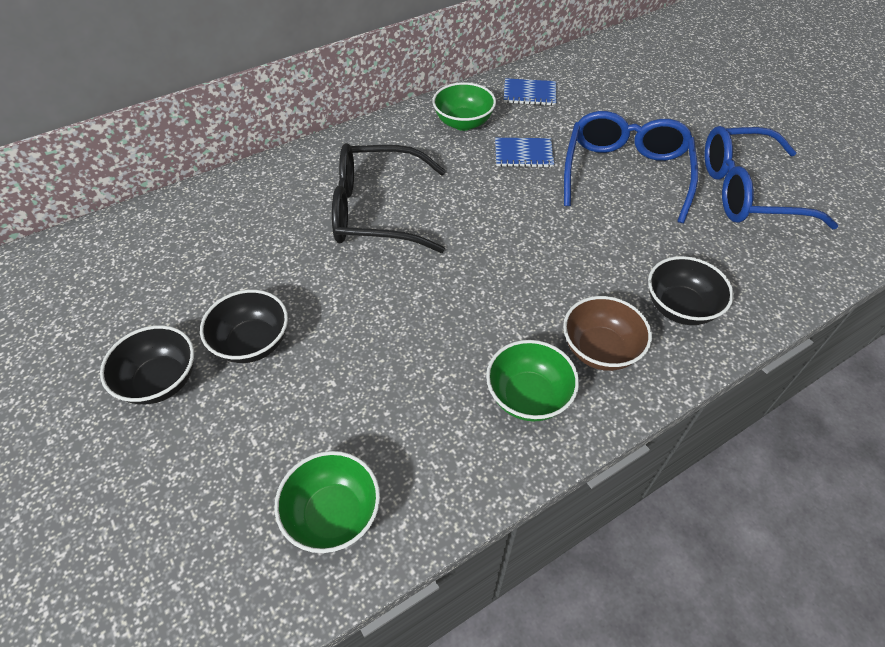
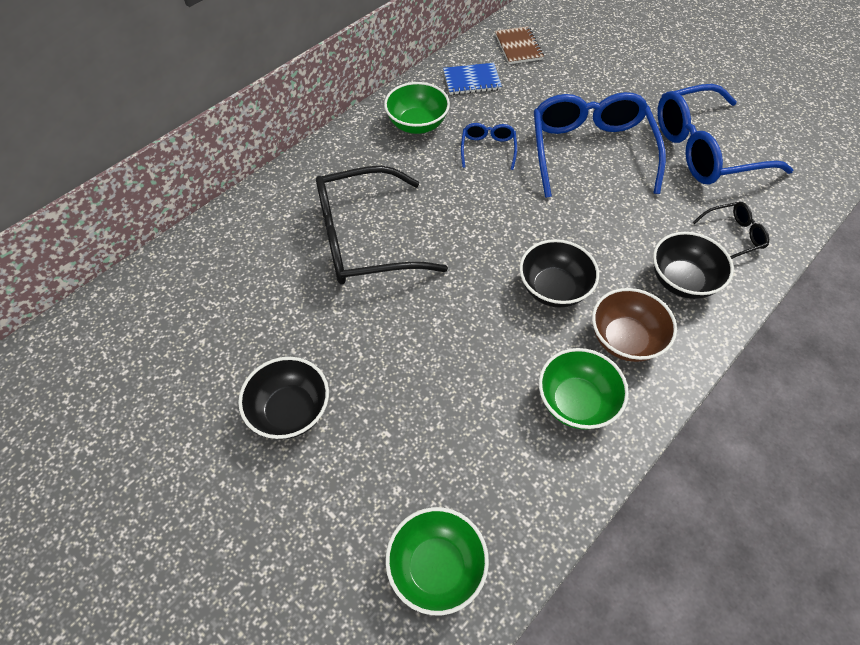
camera: 15 degrees left, 5 degrees up
black bowl [100,325,194,404] -> black bowl moved to [519,239,599,307]
blue notebook [495,138,554,167] -> blue glasses [461,123,517,170]
none -> brown notebook [495,26,544,64]
none -> black glasses [693,202,769,259]

